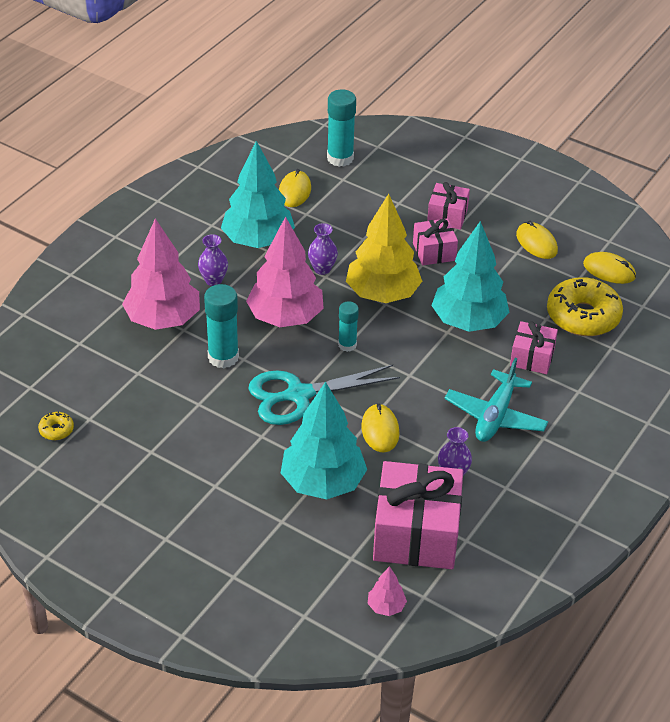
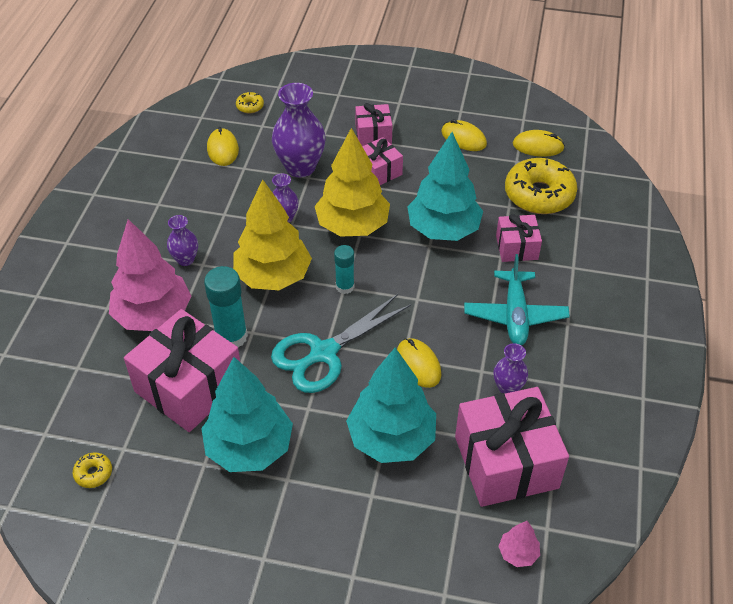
camera: 20 degrees left, 5 degrees up
turquoise tree [221,141,295,248] -> turquoise tree moved to [201,357,293,472]
pink tree [246,216,324,327] -> yellow tree [233,179,312,290]
turquoise glue stick [327,90,356,167] -> yellow donut [236,92,264,114]
none -> pink gift [124,309,240,432]
none -> purple vase [272,83,326,177]

